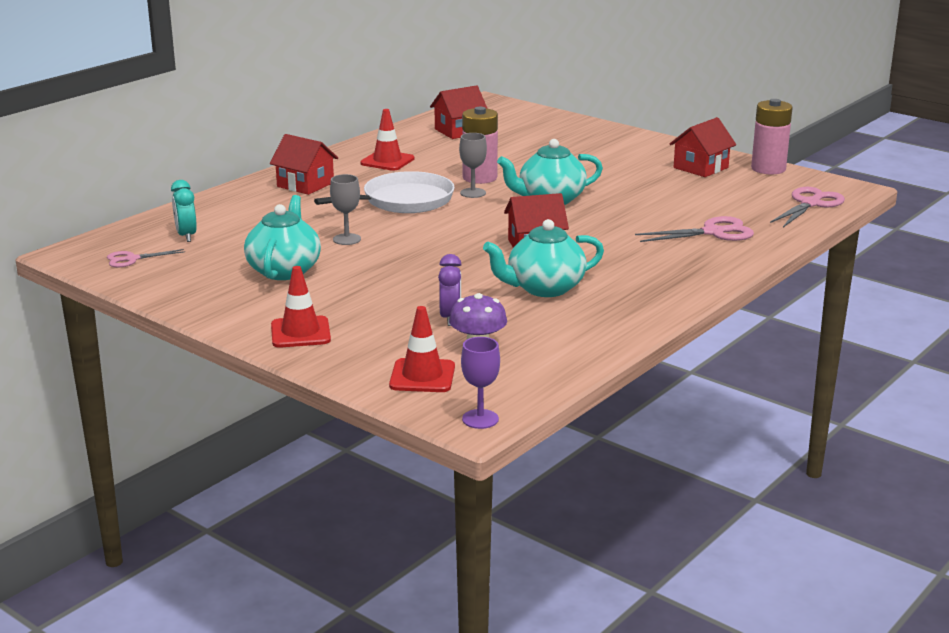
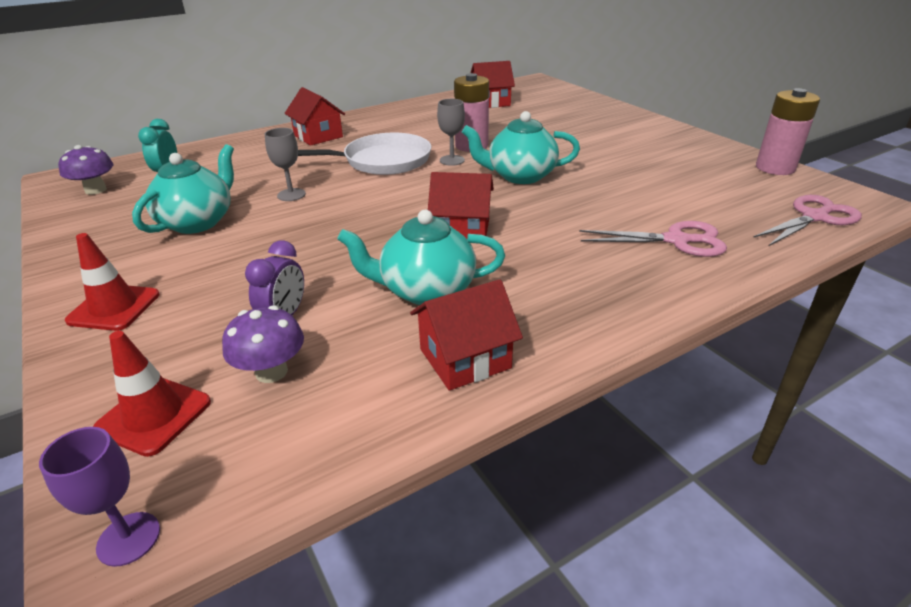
camera: 20 degrees right, 10 degrees up
pink scissors [107,249,185,267] -> purple mushroom [58,145,113,195]
red traffic cone [360,109,414,171] -> none
red house [669,117,736,177] -> red house moved to [410,279,523,391]

